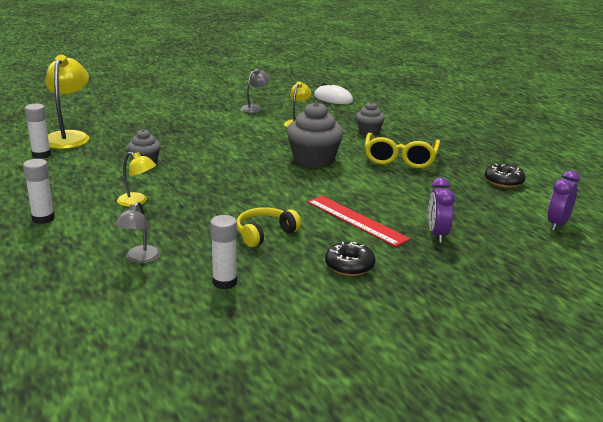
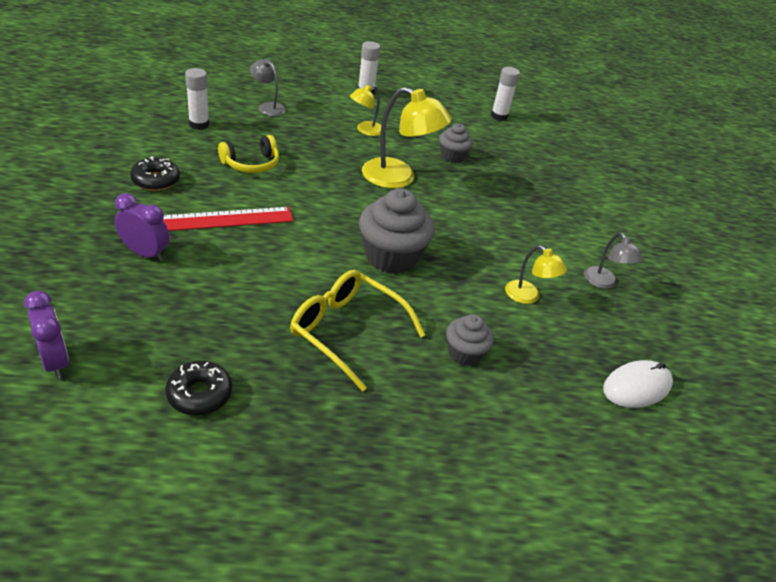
camera: 110 degrees right, 15 degrees up
yellow lamp [45,55,90,149] -> yellow lamp moved to [362,87,452,189]
yellow headphones [237,207,301,247] -> yellow headphones turned 75 degrees clockwise [218,135,279,173]

